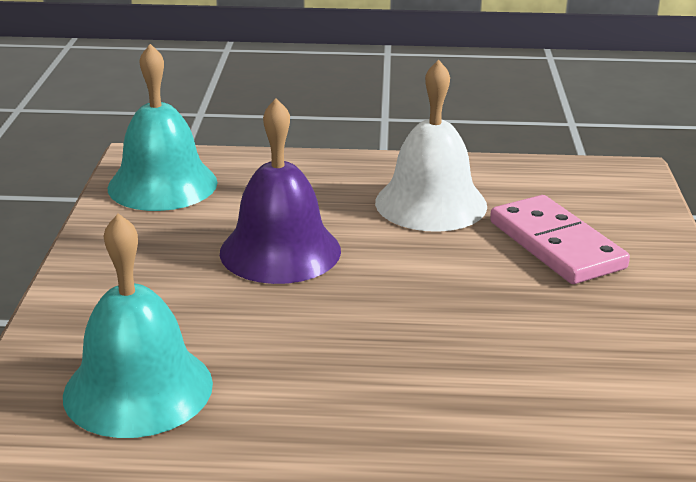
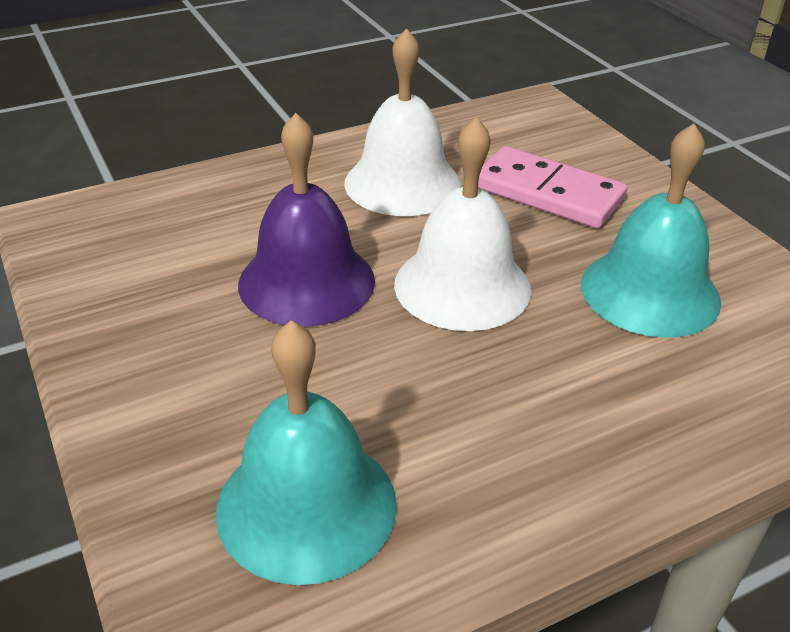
camera: 30 degrees left, 10 degrees up
turquoise bell [107,44,218,211] -> turquoise bell moved to [581,123,721,338]
none -> white bell [394,117,531,331]

